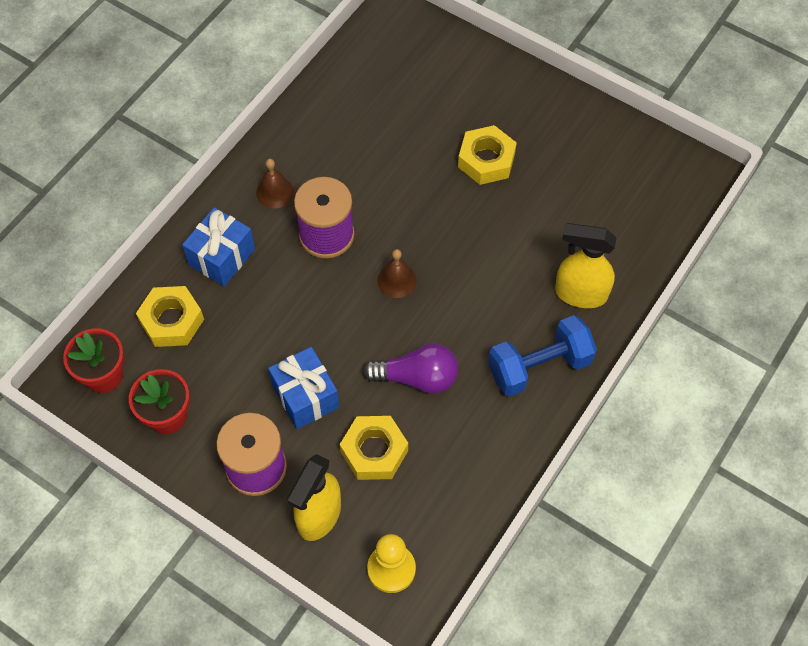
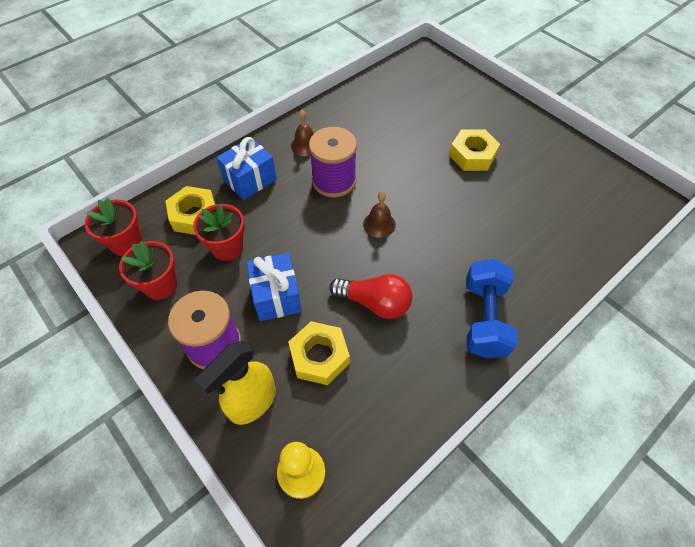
camera: 15 degrees right, 5 degrees down
purple light bulb [363,344,458,394] -> red light bulb [329,274,412,319]
blue dumbbell [488,315,597,397] -> blue dumbbell turned 75 degrees counterclockwise [466,259,518,359]
yellow spray bottle [555,223,617,308] -> none
none -> red flower pot [193,204,245,261]

